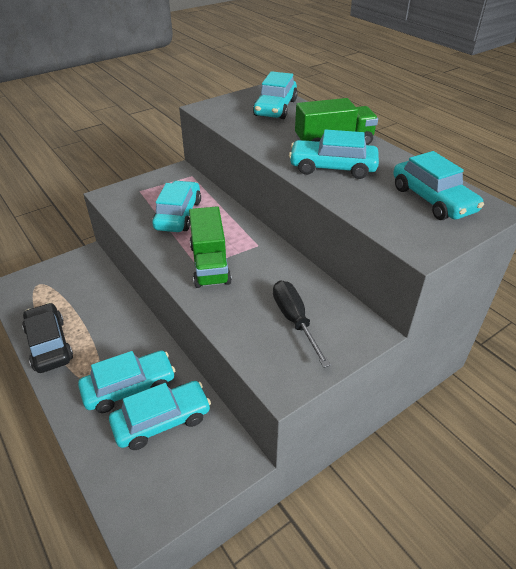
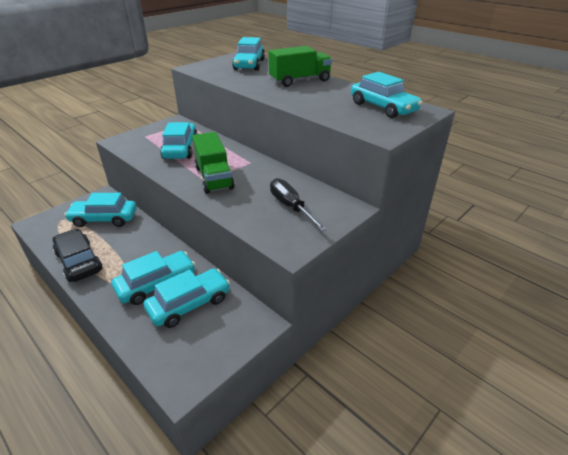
camera: 10 degrees left, 5 degrees down
turquoise car [289,129,379,179] -> turquoise car moved to [64,193,137,227]

